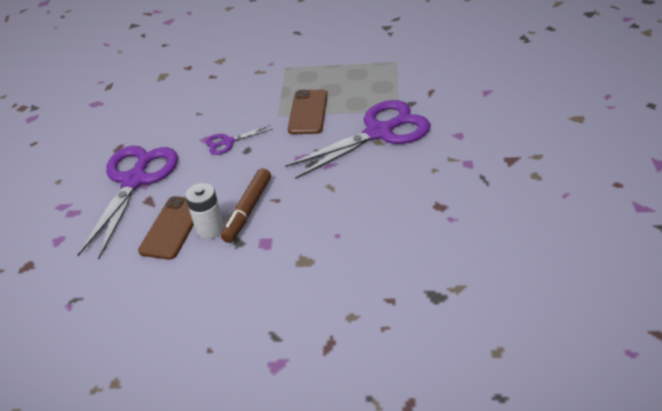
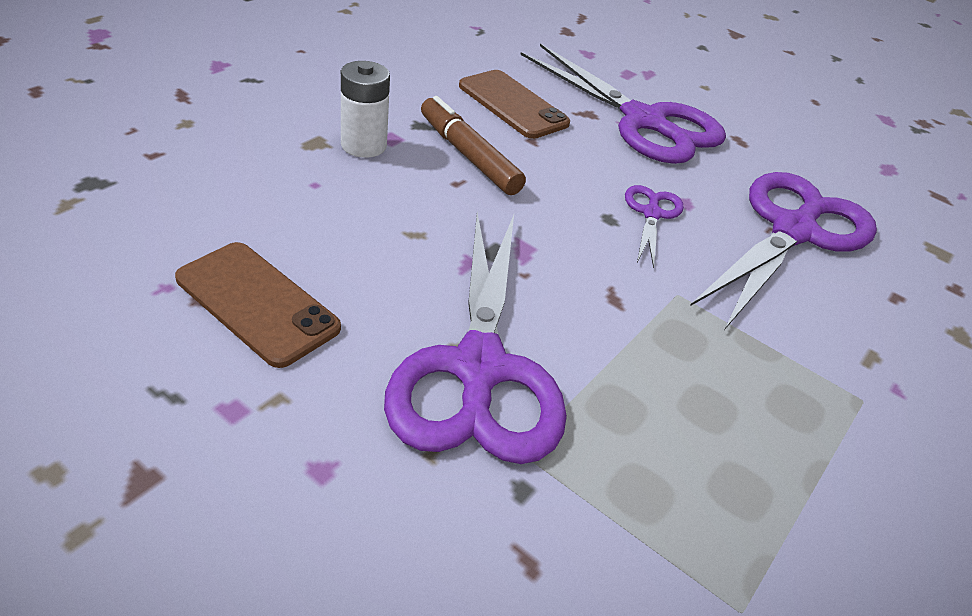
camera: 115 degrees right, 0 degrees up
white battery [185,183,224,239] -> white battery moved to [341,61,390,158]
brown phone [288,90,328,134] -> brown phone moved to [175,242,341,368]
none -> purple scissors [690,172,877,329]

